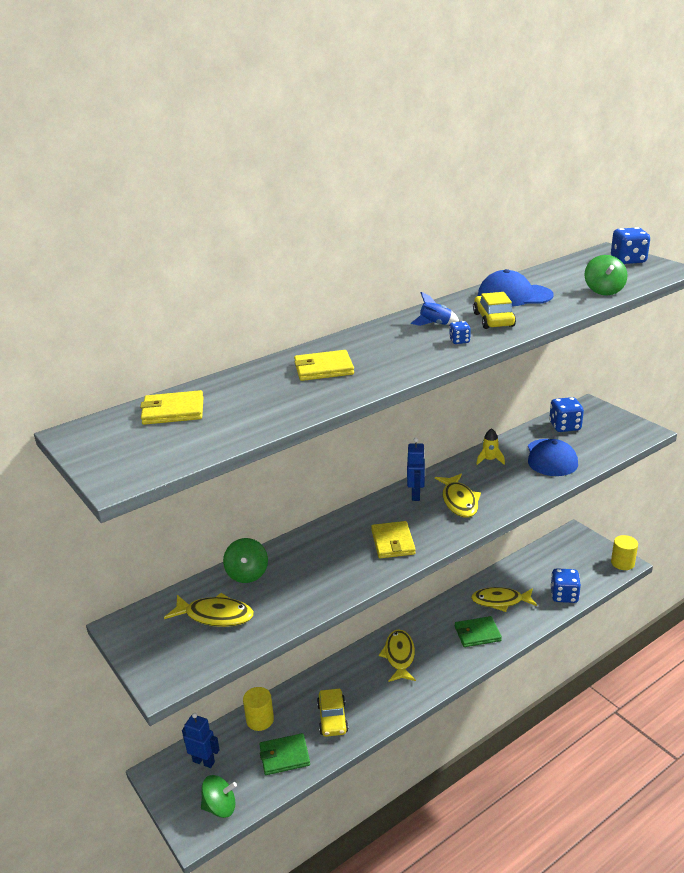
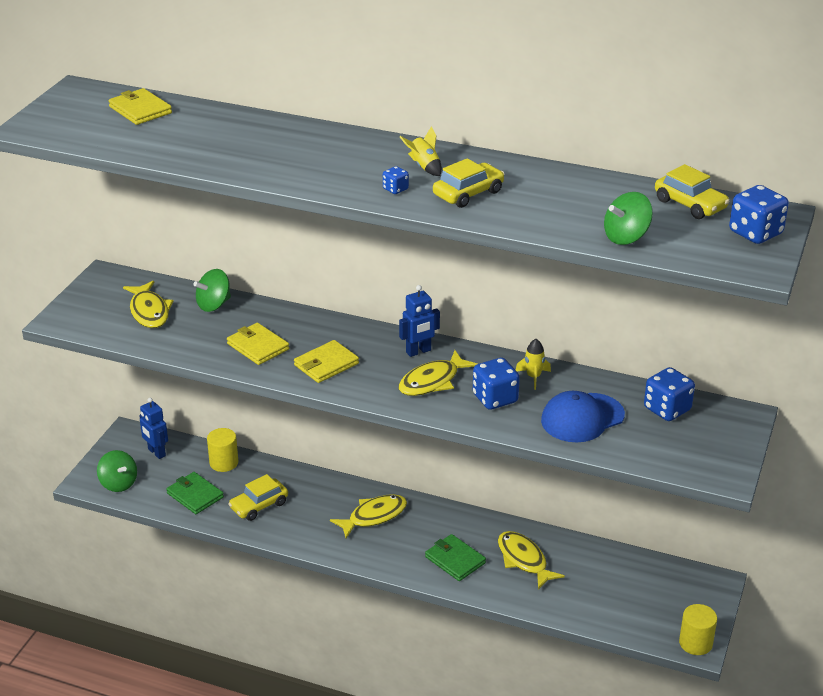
camera: 55 degrees right, 5 degrees up
blue robot [182,713,220,768] -> blue robot turned 150 degrees clockwise [139,398,168,459]
yellow wallet [294,350,354,381] -> yellow wallet moved to [227,323,289,365]
blue rocket [411,292,459,326] -> yellow rocket [400,126,442,176]
blue cap [478,269,553,307] -> none
blue dice [550,568,581,603] -> blue dice moved to [473,358,520,410]
none -> yellow car [655,164,730,219]

